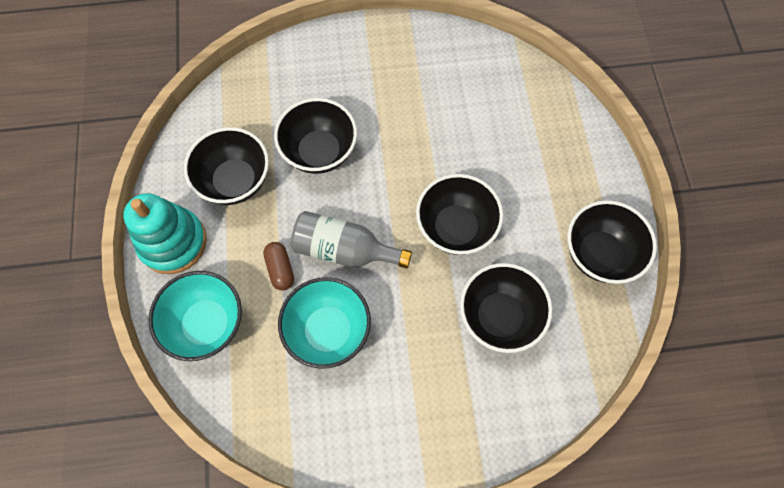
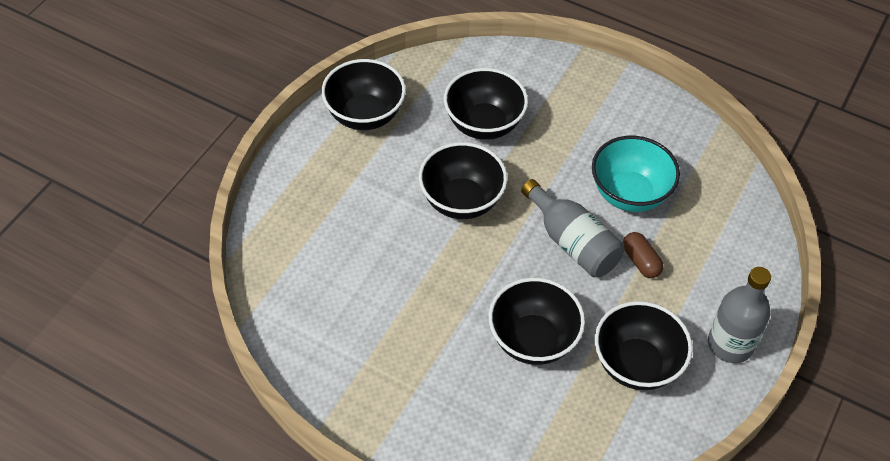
camera: 145 degrees left, 15 degrees down
turquoise stacking toy [123,193,207,274] -> grey bottle [708,267,771,363]
turquoise bowl [148,271,242,361] -> none
brown capsule [263,242,294,290] -> brown capsule turned 45 degrees counterclockwise [623,232,664,278]

